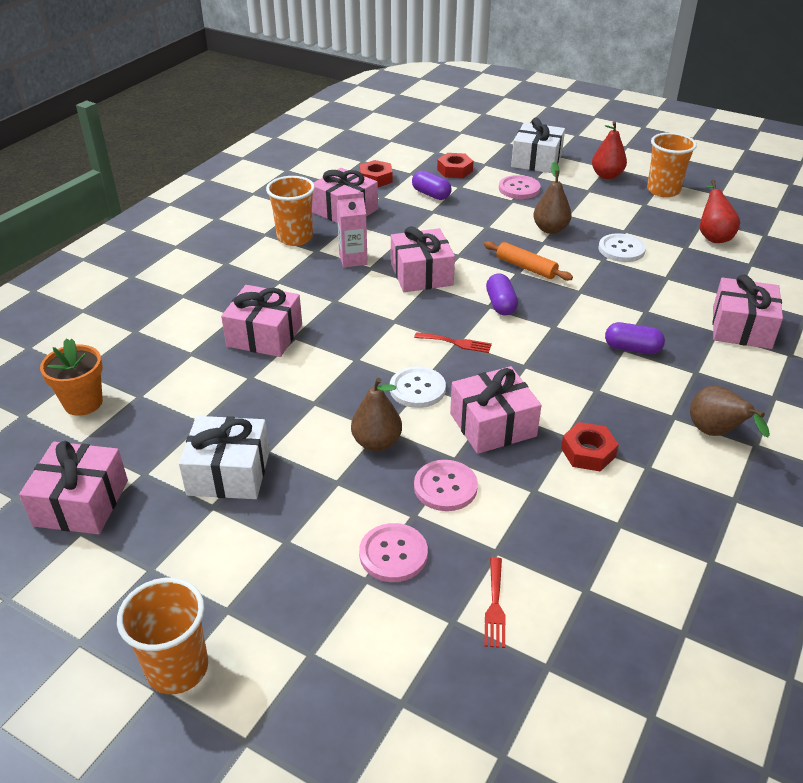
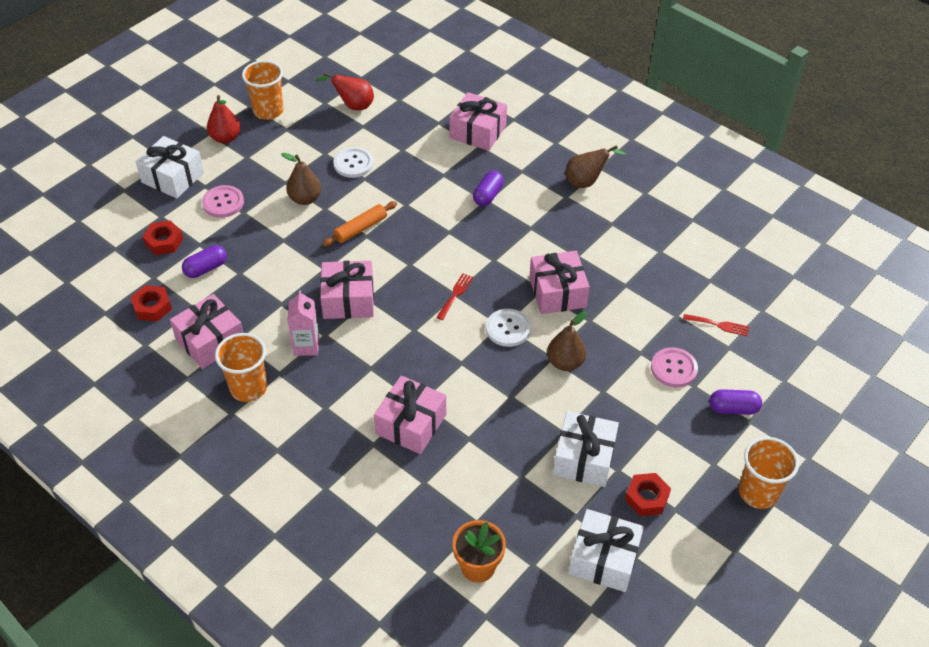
camera: 80 degrees left, 10 degrees up
pink gift [19,441,128,534] -> white gift [568,509,644,592]
pink button [414,460,478,511] -> none
purple capsule [486,273,518,316] -> purple capsule moved to [709,389,762,415]
red nut [561,422,619,472] -> red nut moved to [625,473,671,516]

